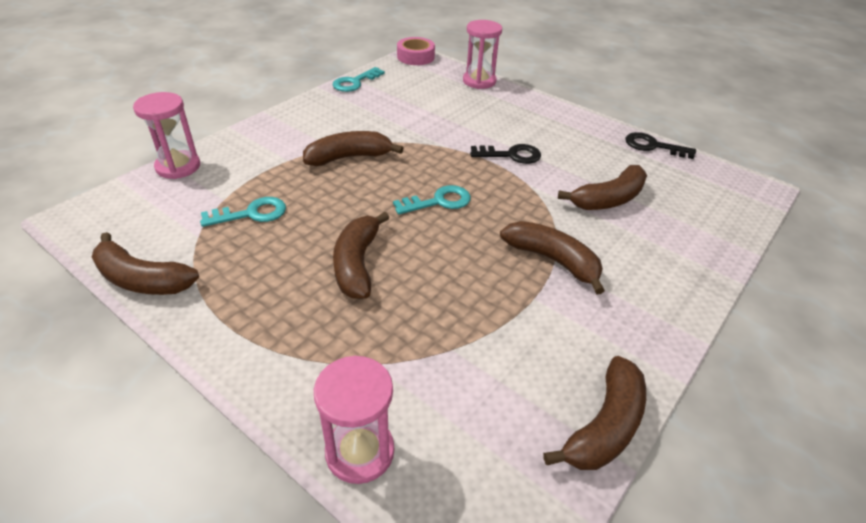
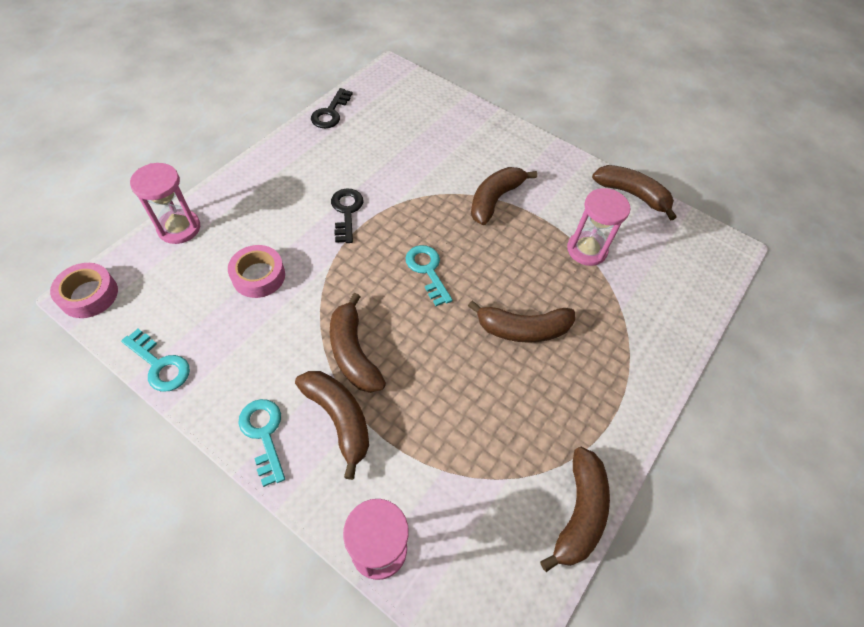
camera: 95 degrees left, 15 degrees up
turquoise key [200,197,286,227] -> turquoise key moved to [238,399,285,487]
pink hourglass [314,356,394,484] -> pink hourglass moved to [567,188,630,266]
brown banana [558,165,647,210] -> brown banana moved to [295,371,369,480]
none -> pink tape [228,245,285,298]

